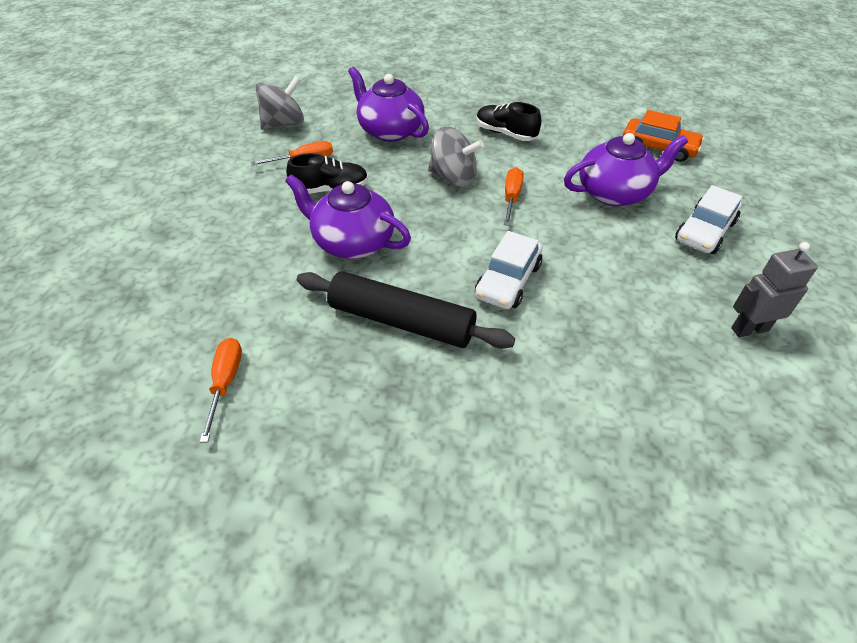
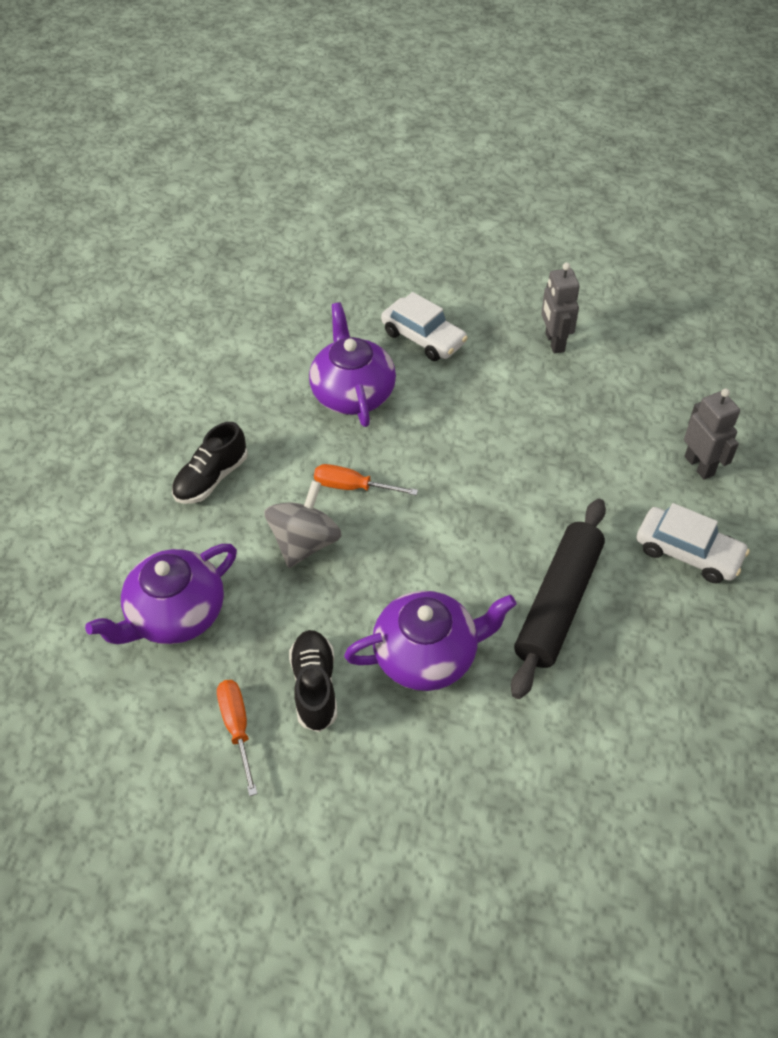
camera: 85 degrees left, 5 degrees up
orange screwdriver [200,338,242,442] -> none
grey spinning top [256,76,304,130] -> none
purple teapot [285,174,411,259] -> purple teapot turned 135 degrees counterclockwise [344,591,516,691]
white car [475,231,543,309] -> white car moved to [637,503,750,583]
orange car [623,110,704,162] -> none
none -> grey robot [684,388,740,480]

